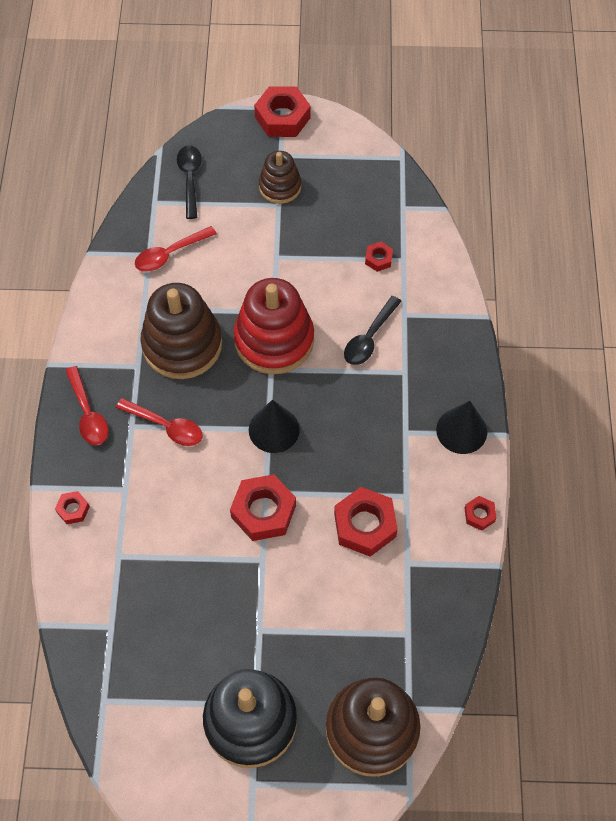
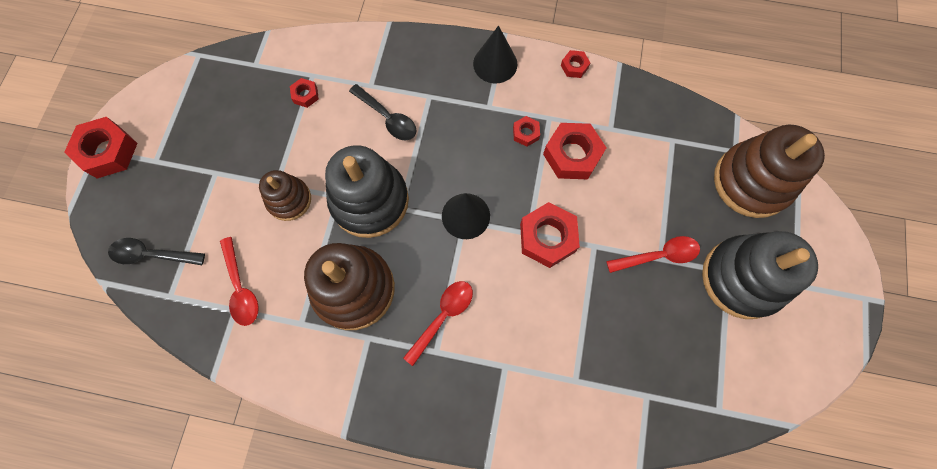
camera: 80 degrees left, 10 degrees up
red nut [55,491,90,524] -> red nut moved to [513,116,540,147]
red spoon [65,366,108,445] -> red spoon moved to [606,236,700,273]
red stacking toy [234,278,314,374] -> black stacking toy [325,145,409,238]
brown stacking toy [259,151,301,204] -> brown stacking toy moved to [259,170,311,221]

